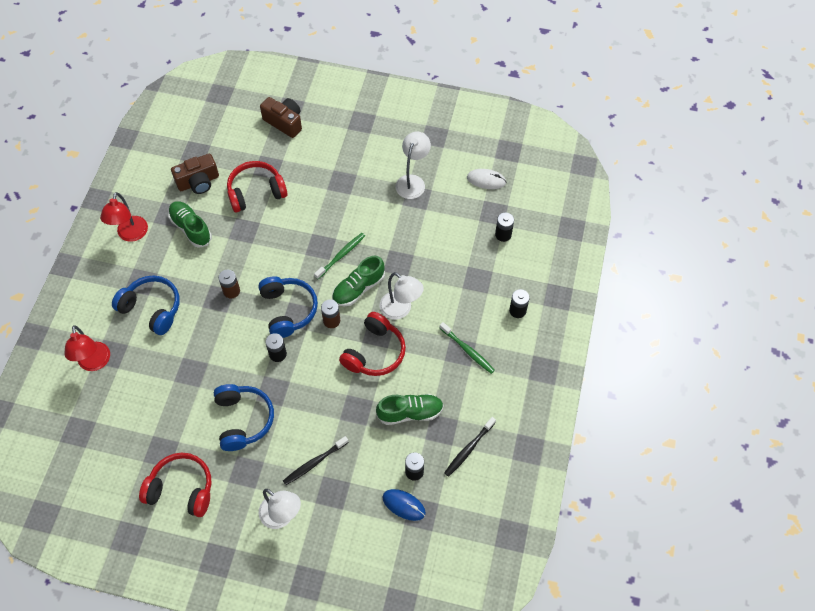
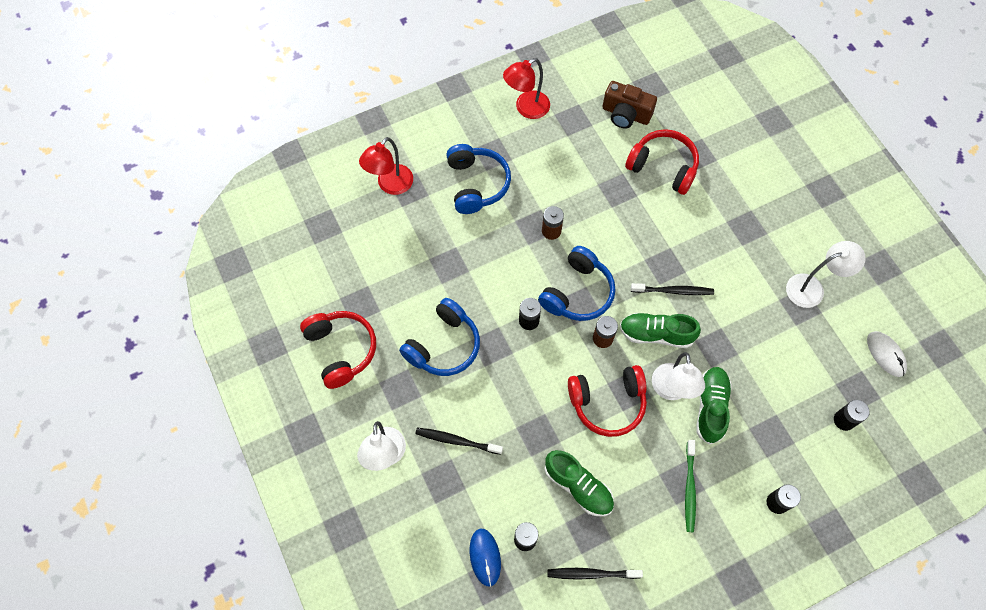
camera: 50 degrees right, 5 degrees up
green shoe [168,201,212,248] -> green shoe moved to [696,367,732,445]
brown camera [260,97,302,138] -> none
green toothbrush [314,233,365,279] -> black toothbrush [631,283,714,295]

